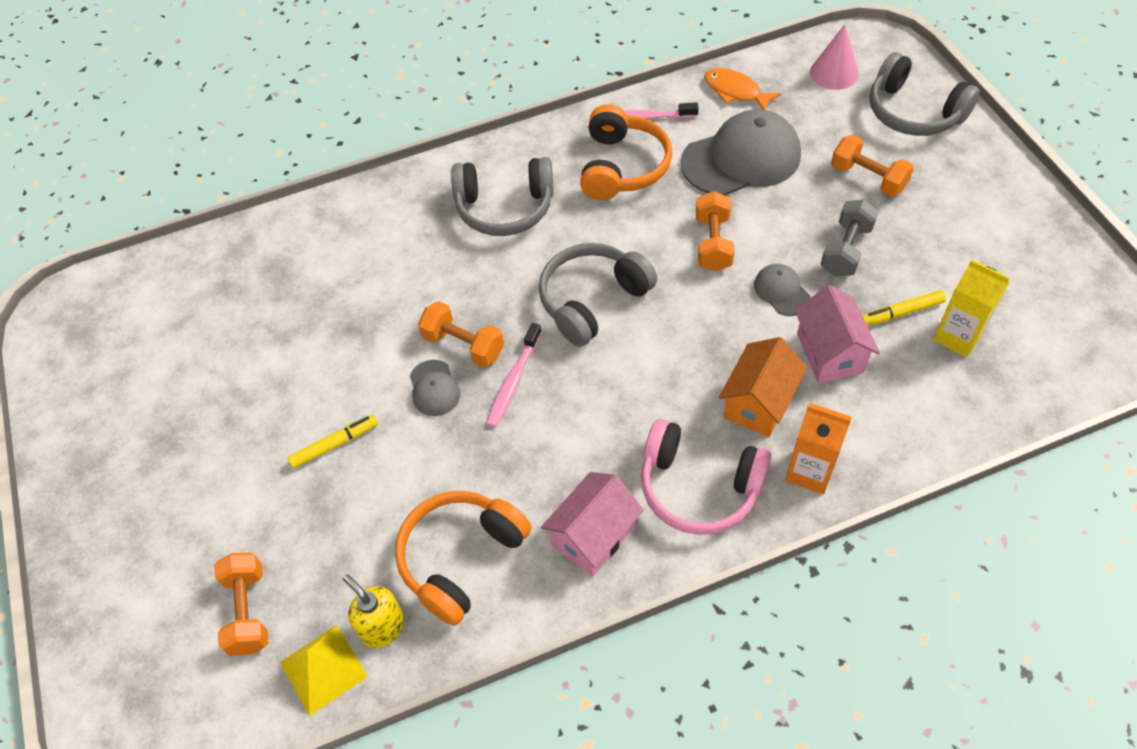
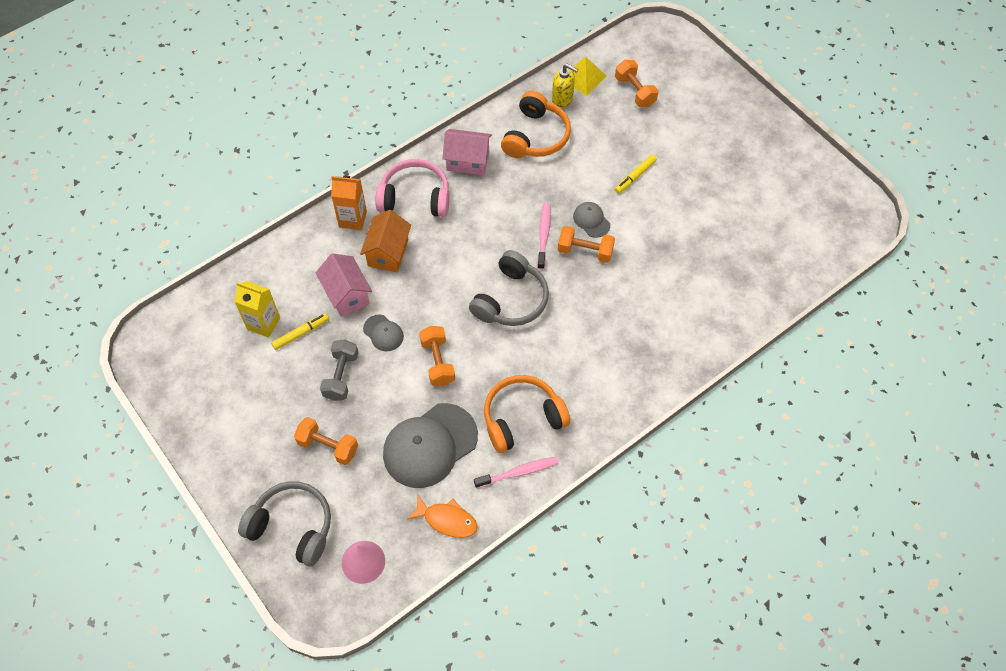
camera: 160 degrees right, 5 degrees up
grey headphones [451,157,554,236] -> none
pink house [541,472,644,576] -> pink house turned 75 degrees clockwise [442,129,492,176]
orange headphones [580,104,672,200] -> orange headphones turned 75 degrees clockwise [484,375,570,453]

